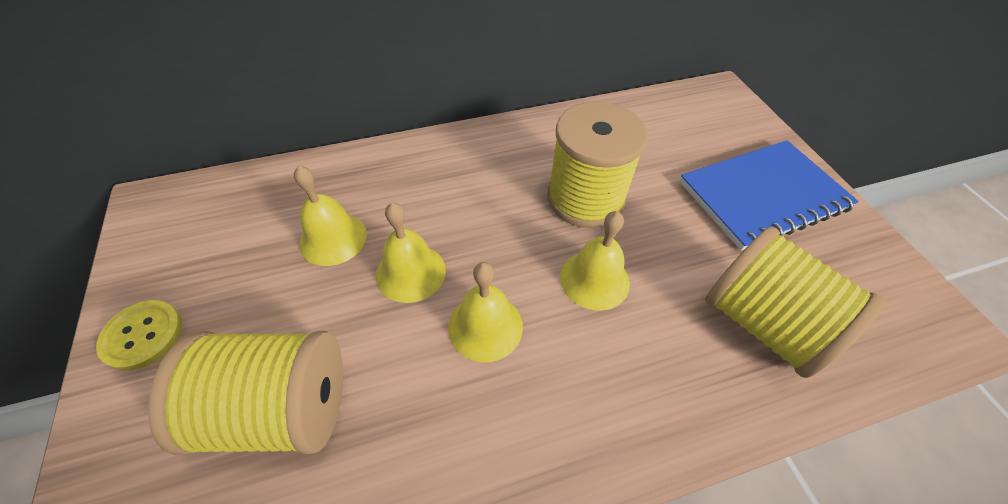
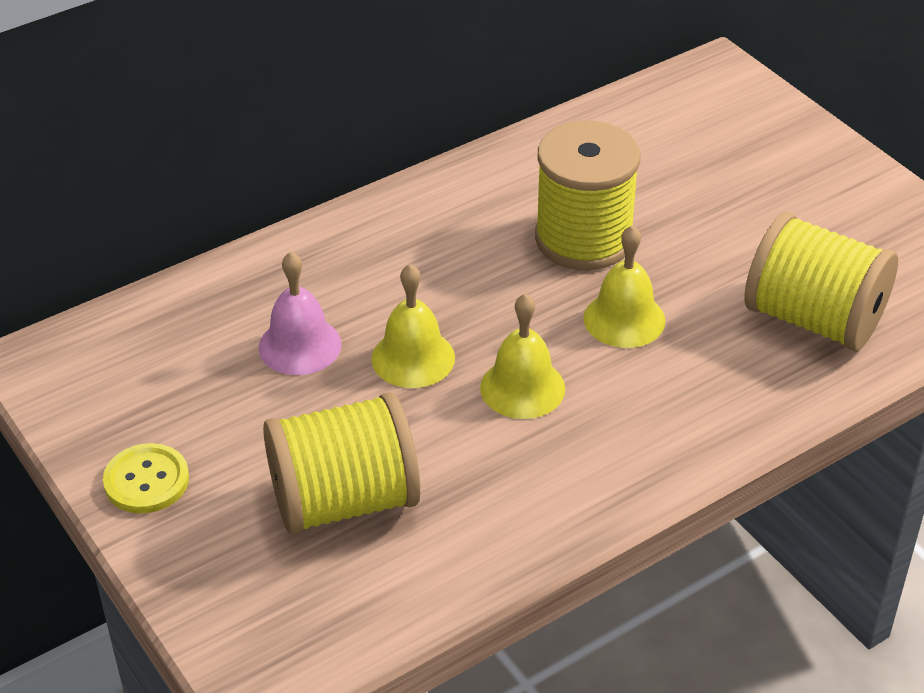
camera: 15 degrees left, 10 degrees down
yellow bell [294,166,367,266] -> pink bell [259,252,342,375]
blue notebook [680,140,859,251] -> none

